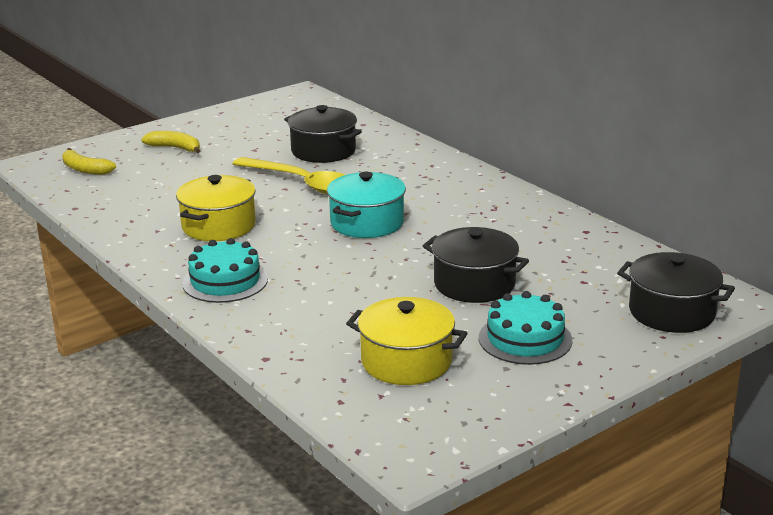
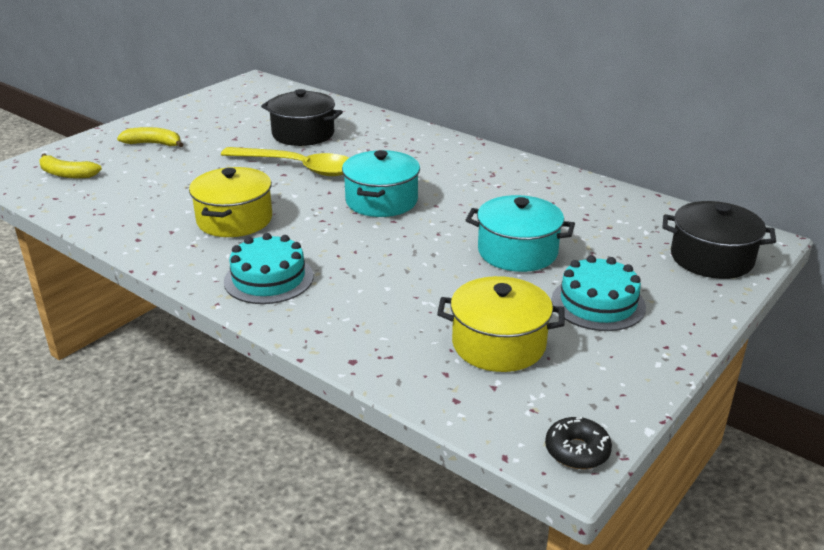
camera: 15 degrees left, 5 degrees up
black pot [423,227,529,303] -> turquoise pot [466,195,575,272]
none -> black donut [545,417,612,469]

